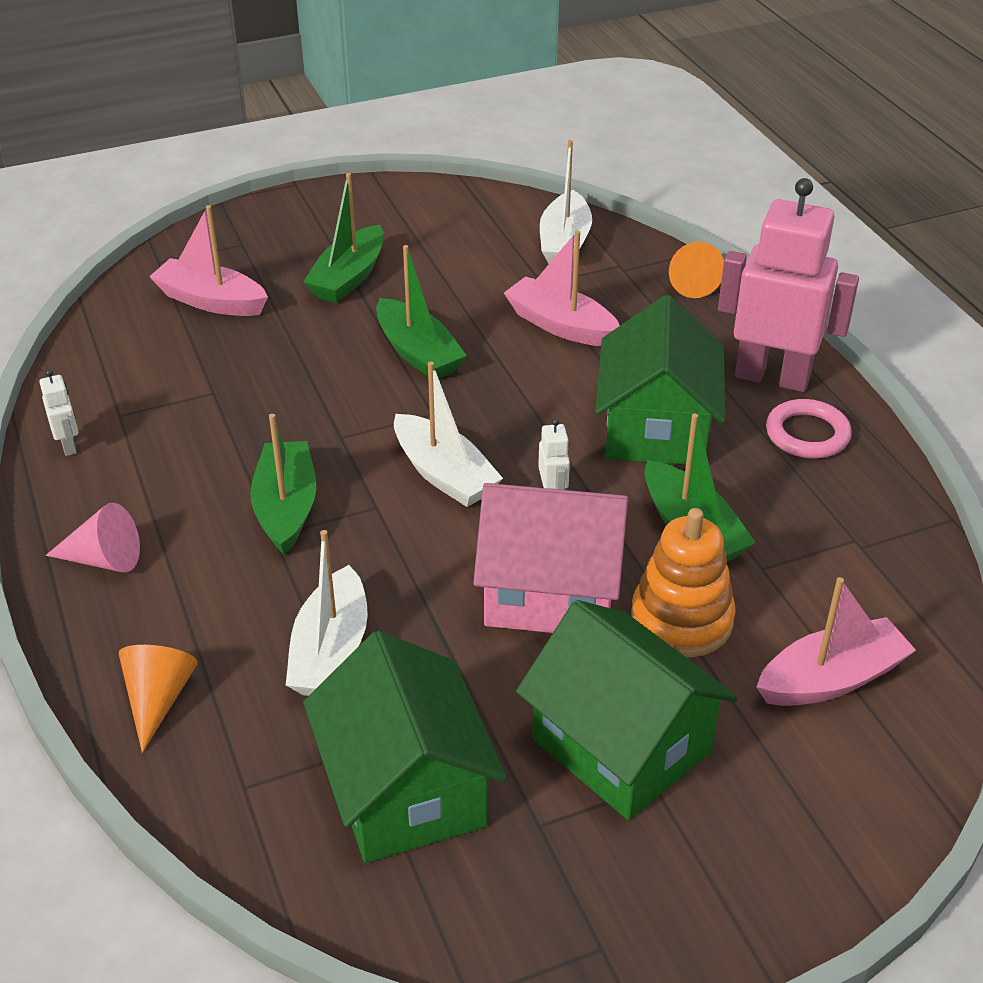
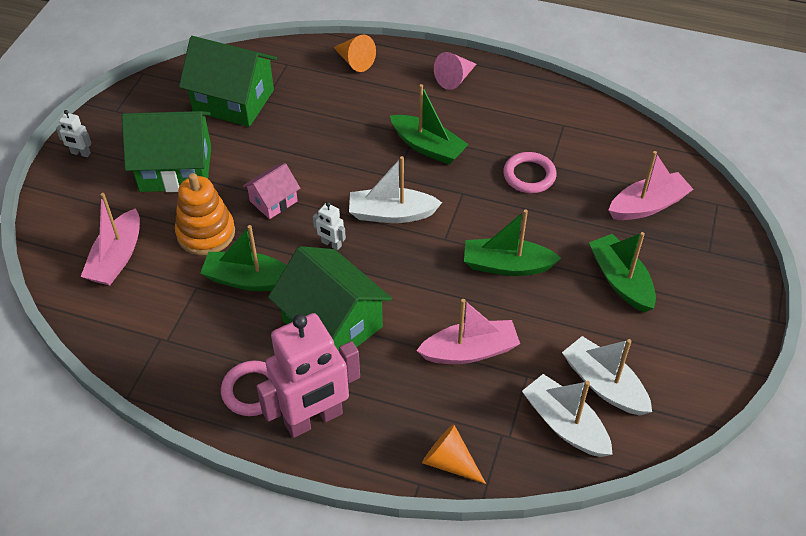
camera: 130 degrees right, 10 degrees up
white robot [39,369,78,456] -> white robot moved to [56,110,92,157]
white boat [286,530,368,696] -> white boat moved to [562,336,652,415]
pink house [473,483,628,633] -> pink house [243,163,300,219], size x0.52
none -> pink ring [503,152,557,193]

